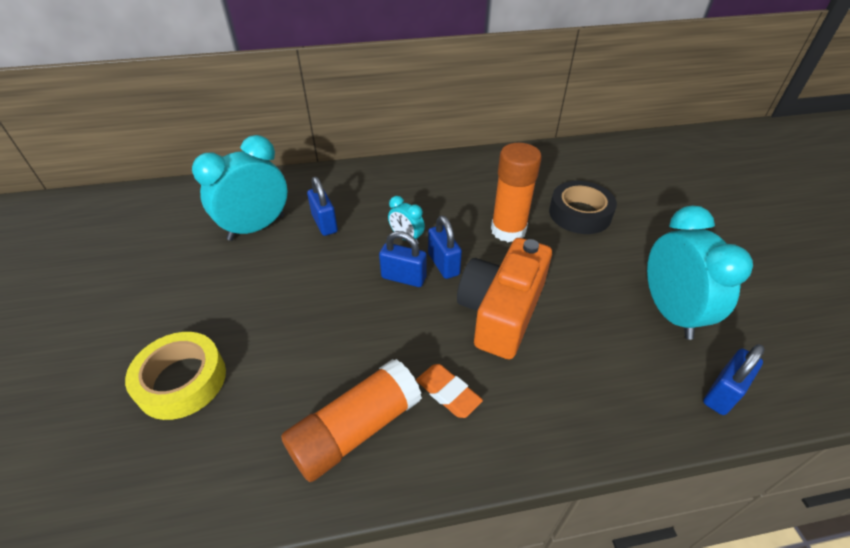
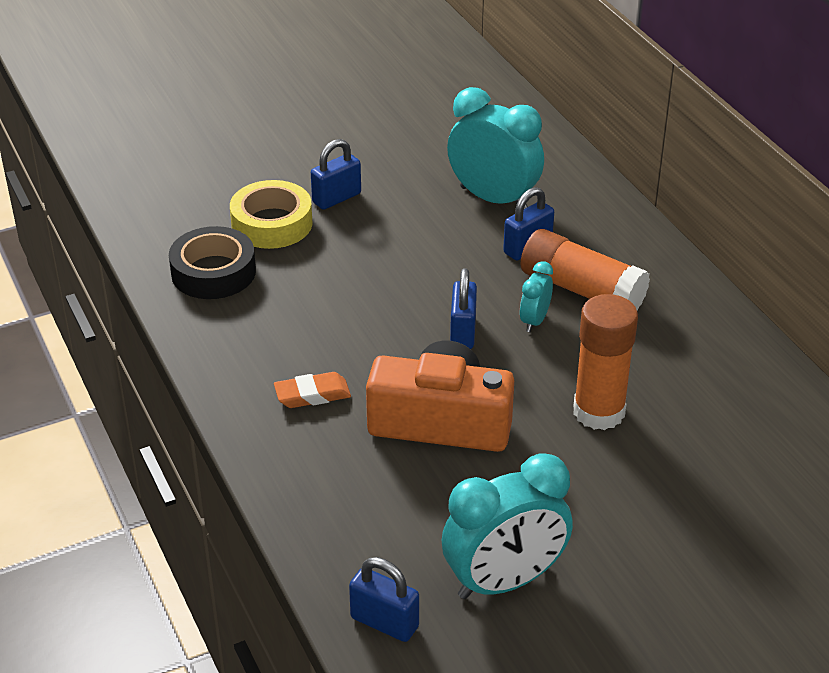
camera: 75 degrees right, 5 degrees down
orange glue stick [281,359,422,482] -> orange glue stick moved to [521,229,650,311]
orange eraser [416,364,483,418] -> orange eraser turned 45 degrees clockwise [274,372,351,408]
blue padlock [428,216,462,279] -> blue padlock moved to [311,139,361,210]
black tape [549,181,617,234] -> black tape moved to [169,226,256,299]

